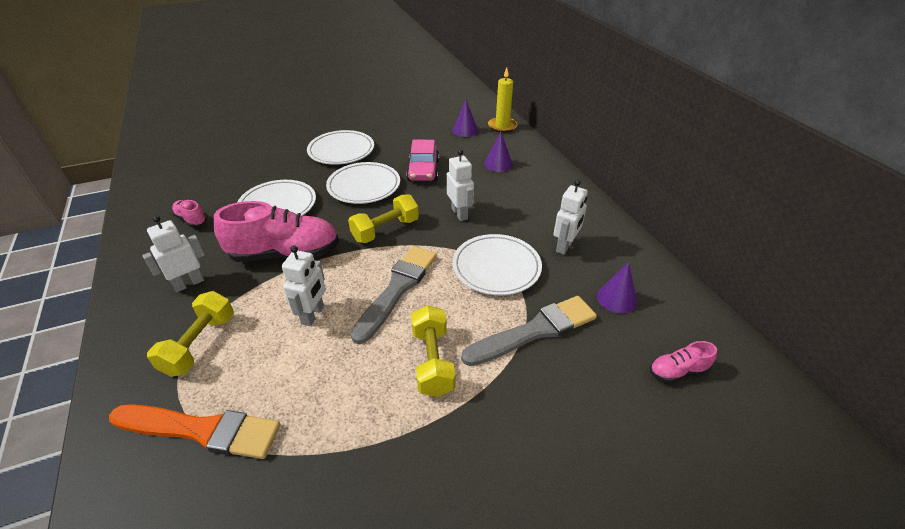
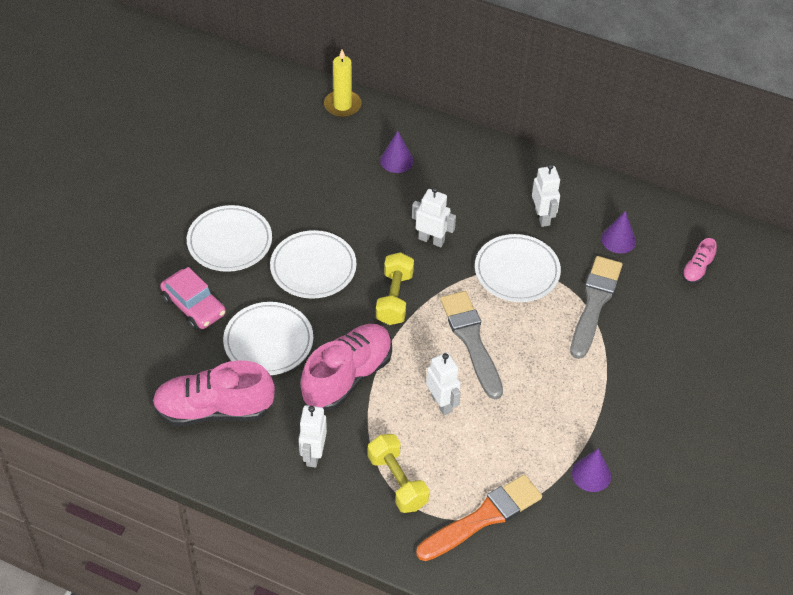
camera: 45 degrees left, 10 degrees up
pink shoe [172,200,207,227] -> pink shoe [152,360,275,426], size x2.17
pink car [406,140,439,181] -> pink car moved to [160,267,226,330]
yellow dumbbell [411,305,455,397] -> none
purple cone [453,100,478,137] -> purple cone moved to [572,448,611,492]

